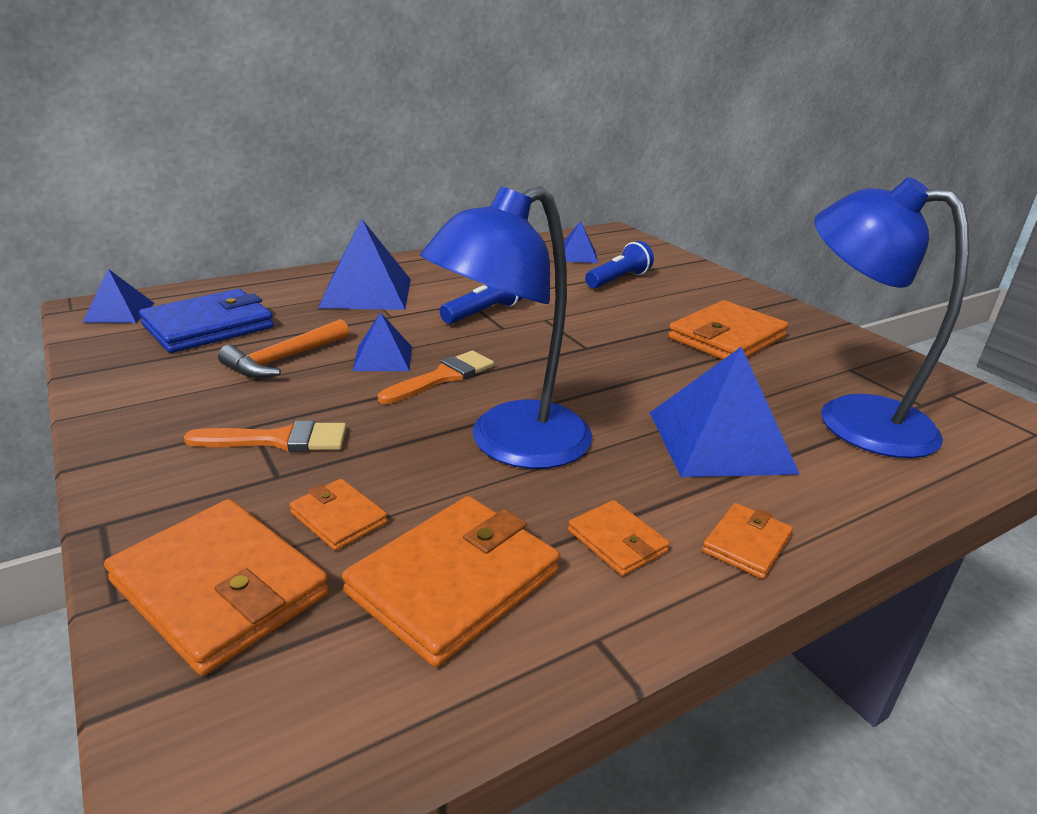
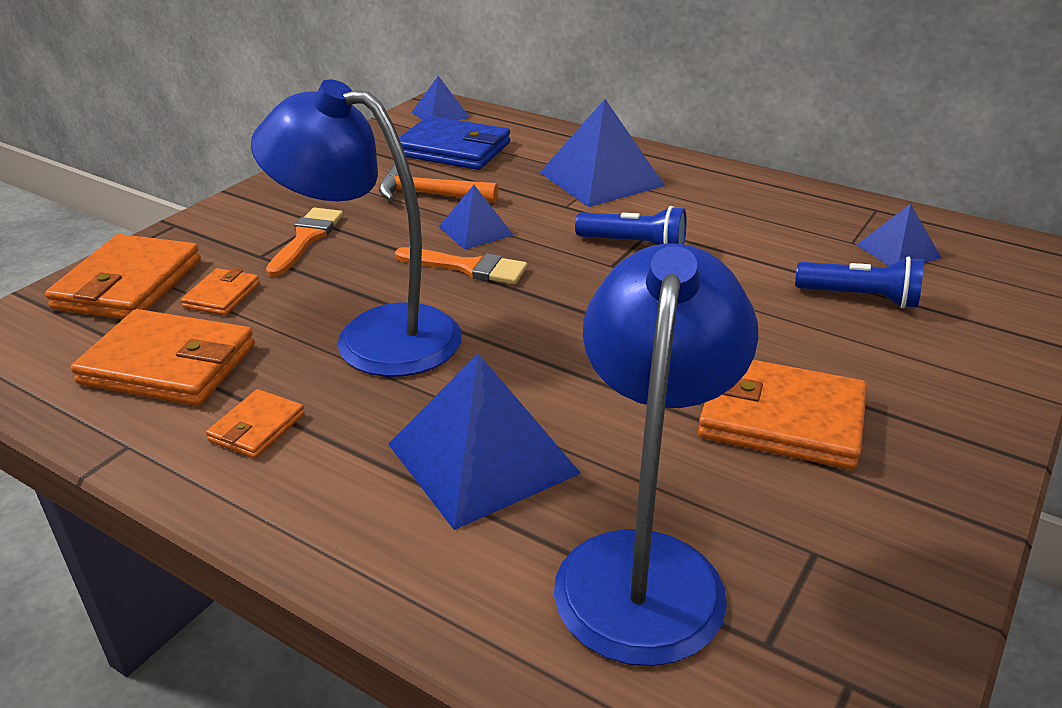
camera: 65 degrees right, 5 degrees up
orange brush [184,420,347,452] -> orange brush turned 135 degrees counterclockwise [266,207,343,277]
orange wallet [702,503,793,579] -> none

